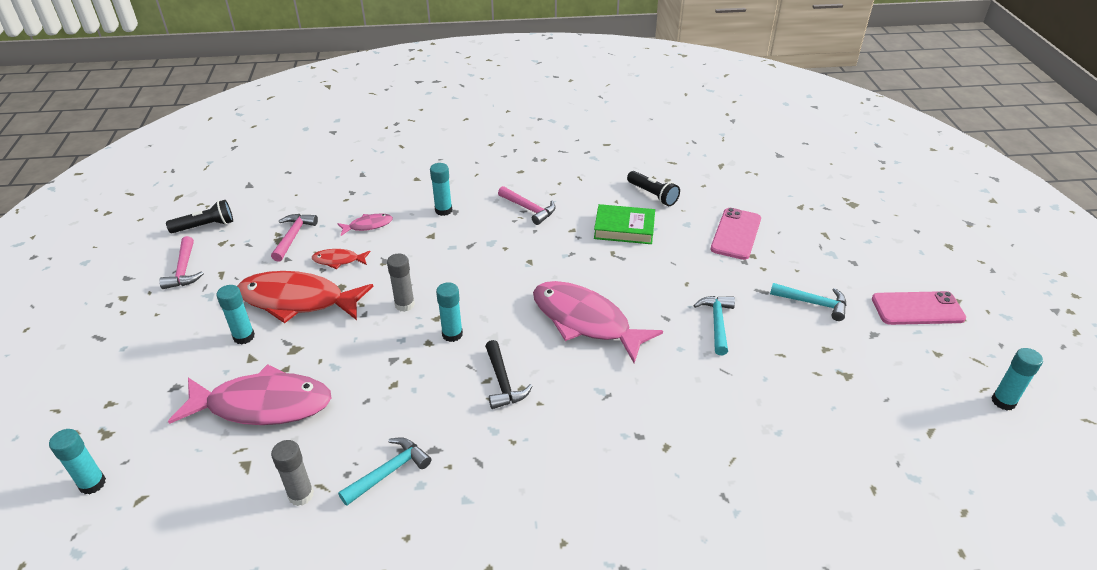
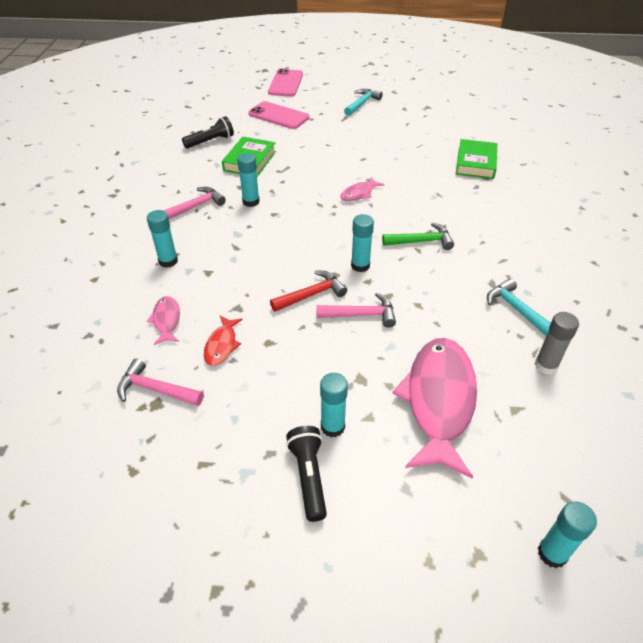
camera: 80 degrees left, 5 degrees up
pink hammer [159,236,204,289] -> pink hammer moved to [316,293,396,328]
black flashlight [166,200,233,233] -> black flashlight moved to [286,426,327,522]
red fish [237,271,373,323] -> none
grey glue stick [387,254,415,312] -> red hammer [270,271,347,312]
black hammer [485,340,533,409] -> green hammer [382,222,454,250]
pink fish [533,281,663,363] -> pink fish [341,177,385,202], size x0.45
turquoise hammer [693,296,735,355] -> none
pink phone [872,291,966,325] -> pink phone moved to [268,69,303,97]
turquoise glue stick [992,348,1043,410] -> turquoise glue stick moved to [237,153,260,207]
none -> green book [456,139,497,179]

